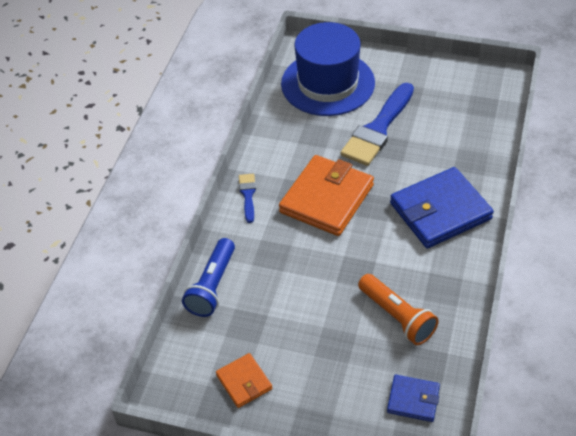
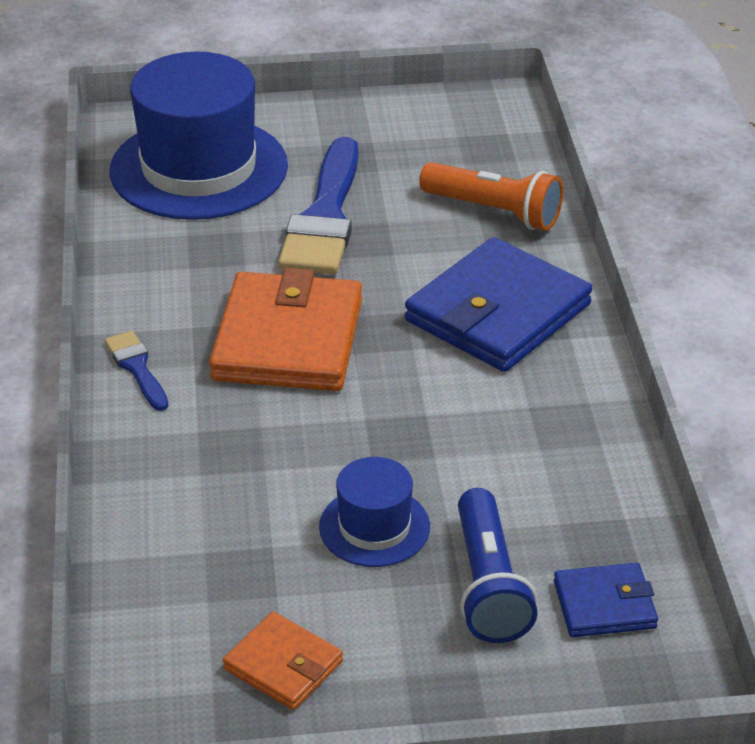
camera: 25 degrees left, 10 degrees down
blue flashlight [182,238,235,317] -> blue flashlight moved to [458,488,537,643]
orange flashlight [358,274,439,345] -> orange flashlight moved to [419,162,563,231]
none -> blue hat [319,457,430,567]

